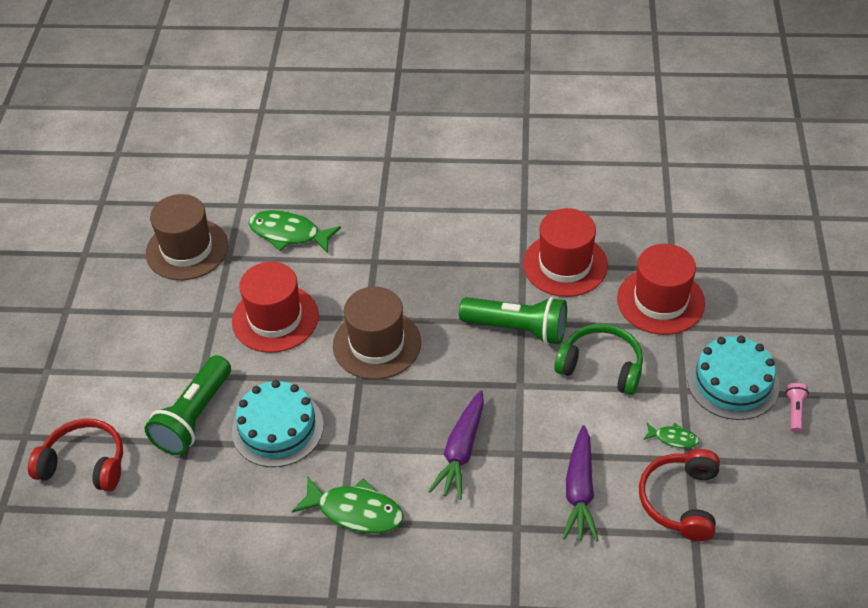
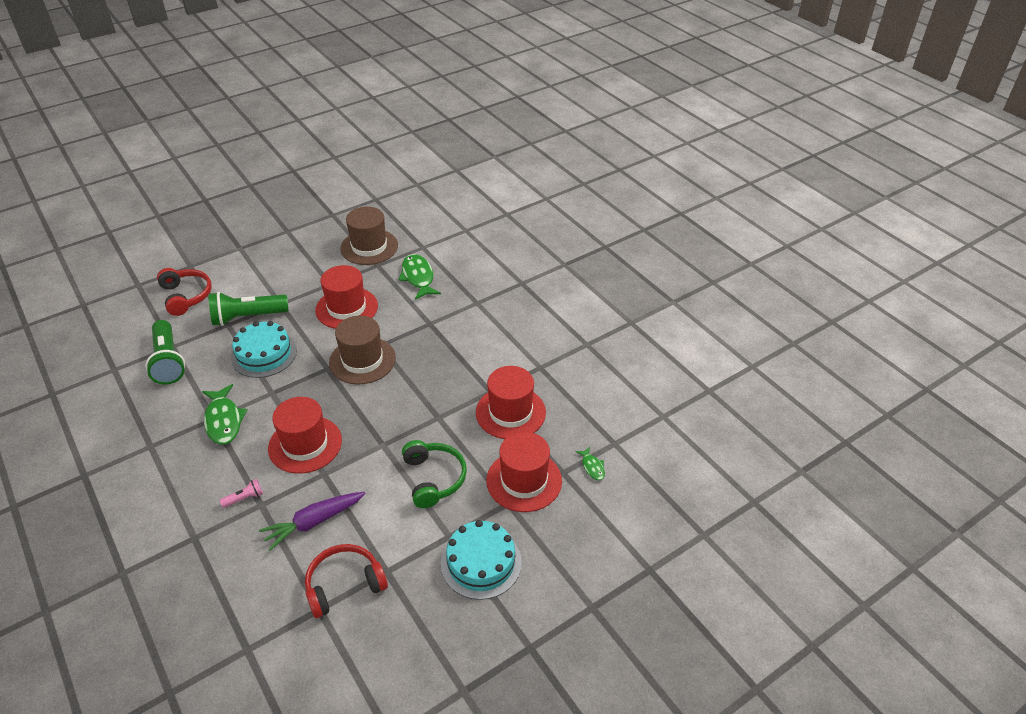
camera: 50 degrees right, 5 degrees down
purple carrot [429,390,484,500] -> red hat [268,397,342,474]
green flashlight [459,297,567,345] -> green flashlight moved to [145,320,185,385]
green fish [643,423,699,448] -> green fish moved to [575,447,605,480]
pink flashlight [786,383,809,433] -> pink flashlight moved to [220,479,263,508]

